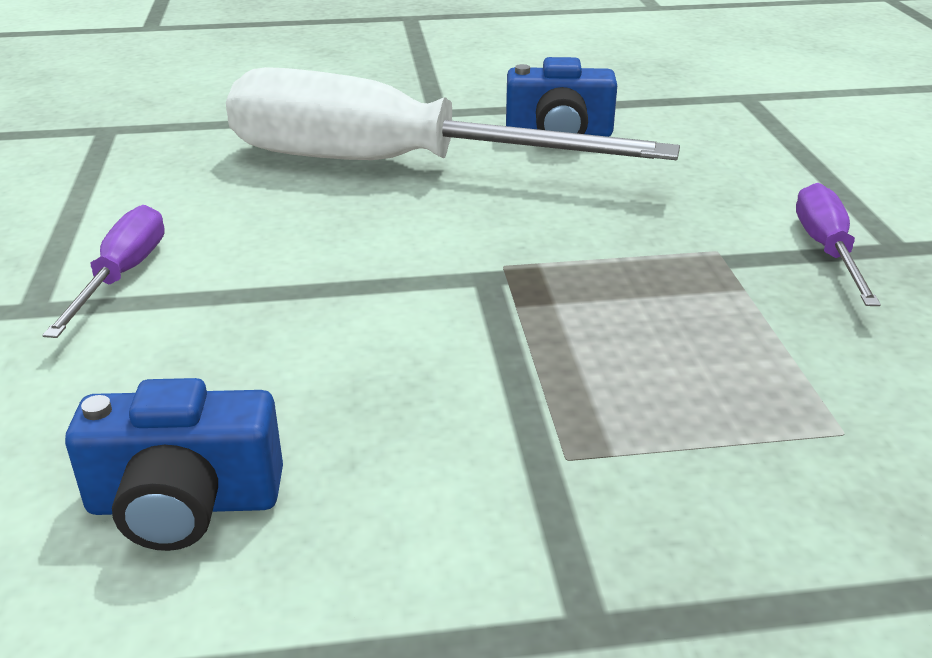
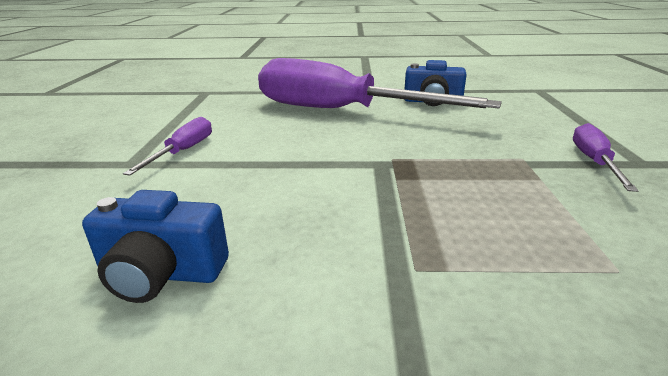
camera: 10 degrees right, 5 degrees down
white screwdriver [226,67,680,160] -> purple screwdriver [258,58,502,109]

